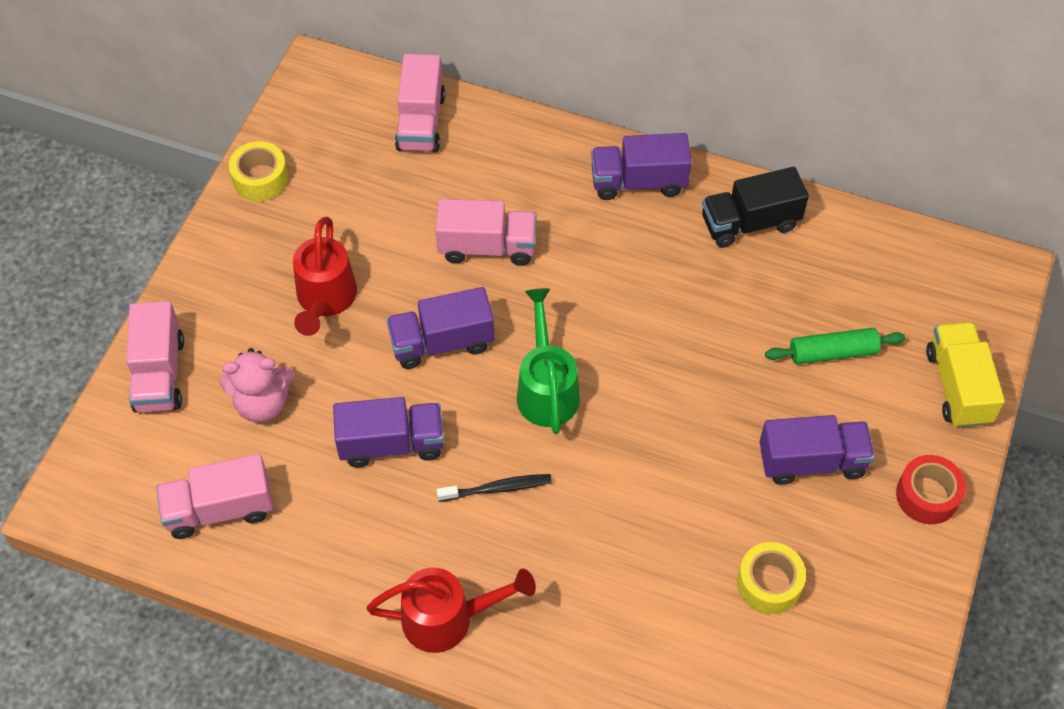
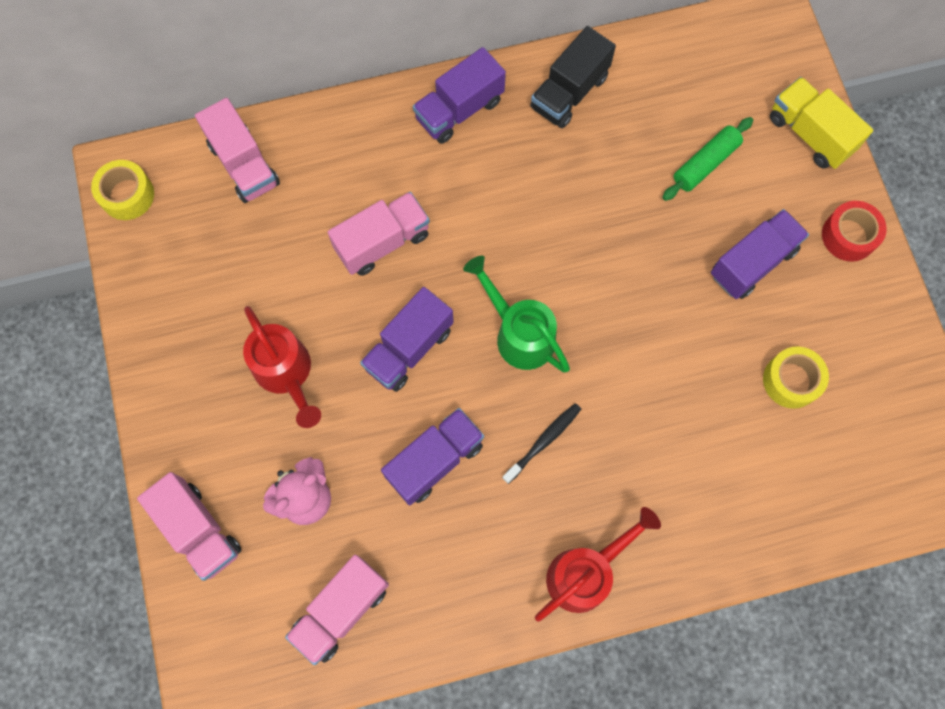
camera: 35 degrees left, 15 degrees up
yellow tape [229,141,288,201] -> yellow tape moved to [91,160,154,220]

